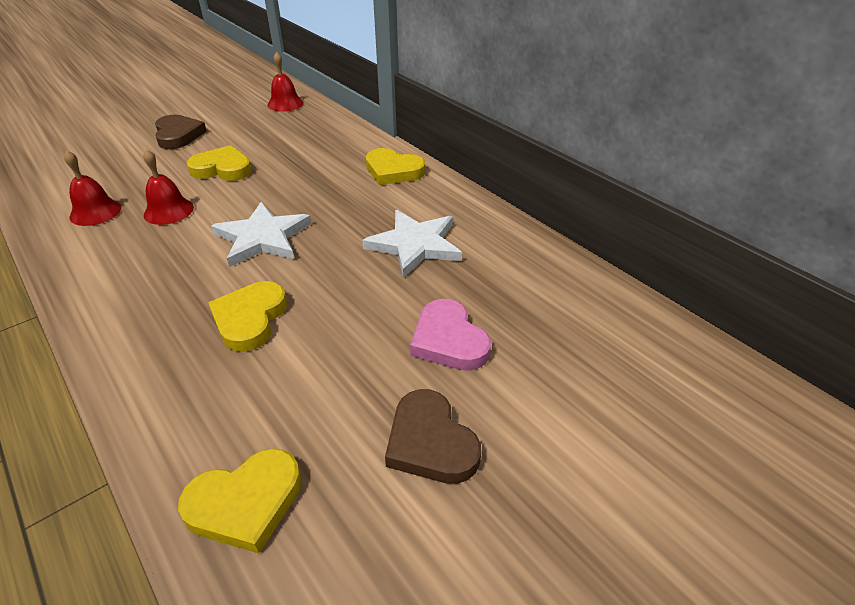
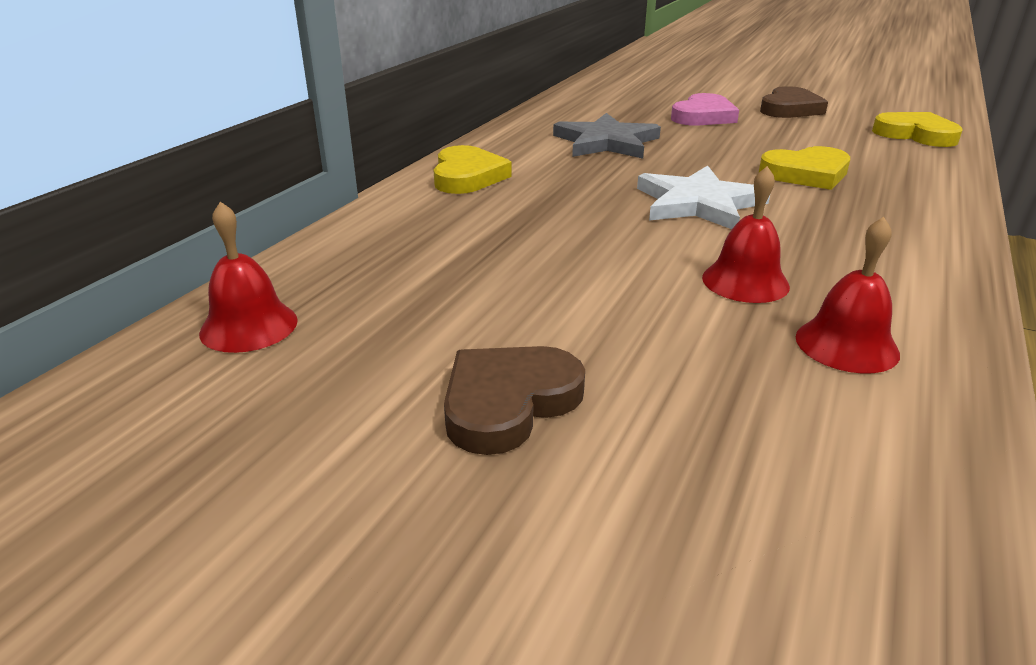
camera: 115 degrees left, 10 degrees down
yellow heart [187,145,252,181] -> none
white star [362,210,462,278] -> grey star [553,113,661,159]

